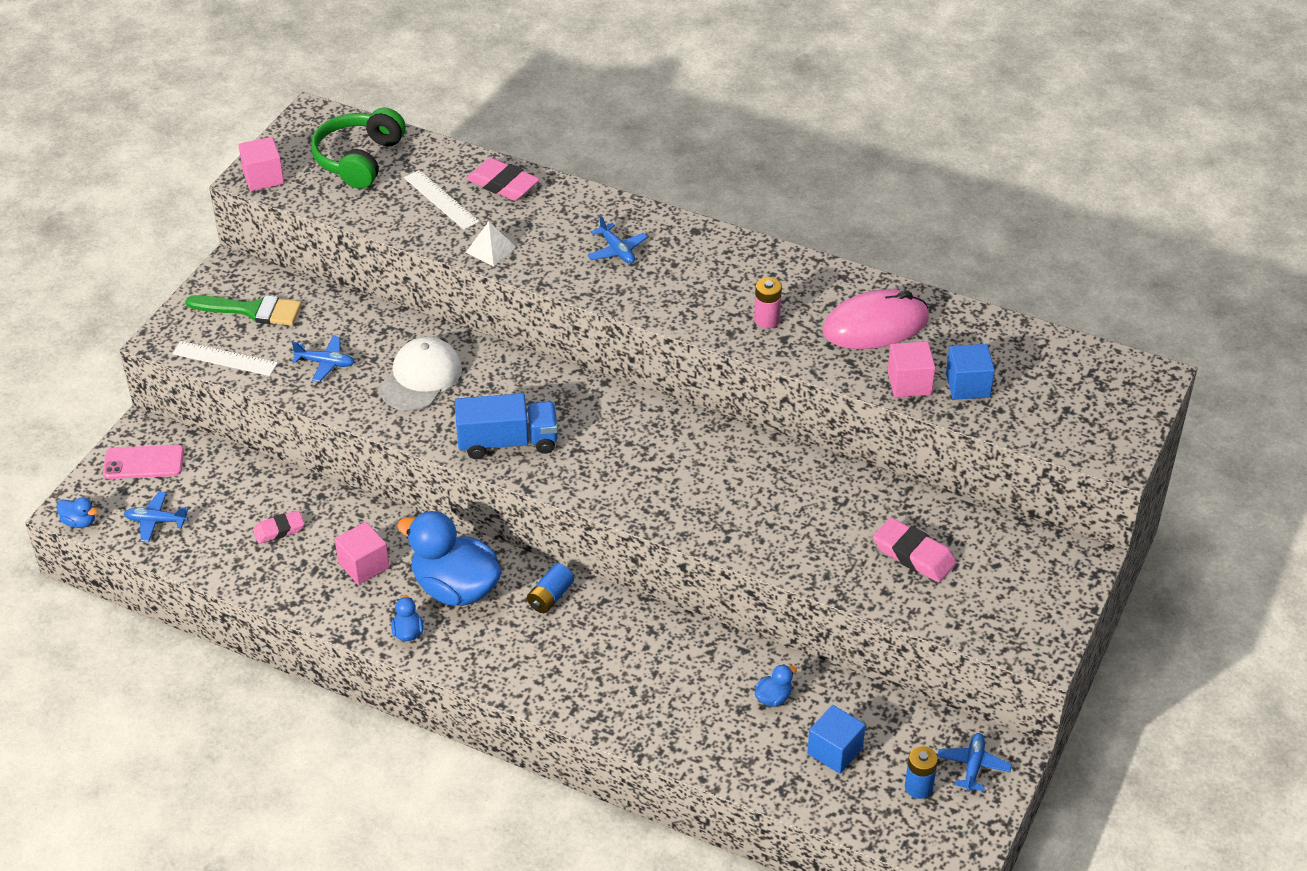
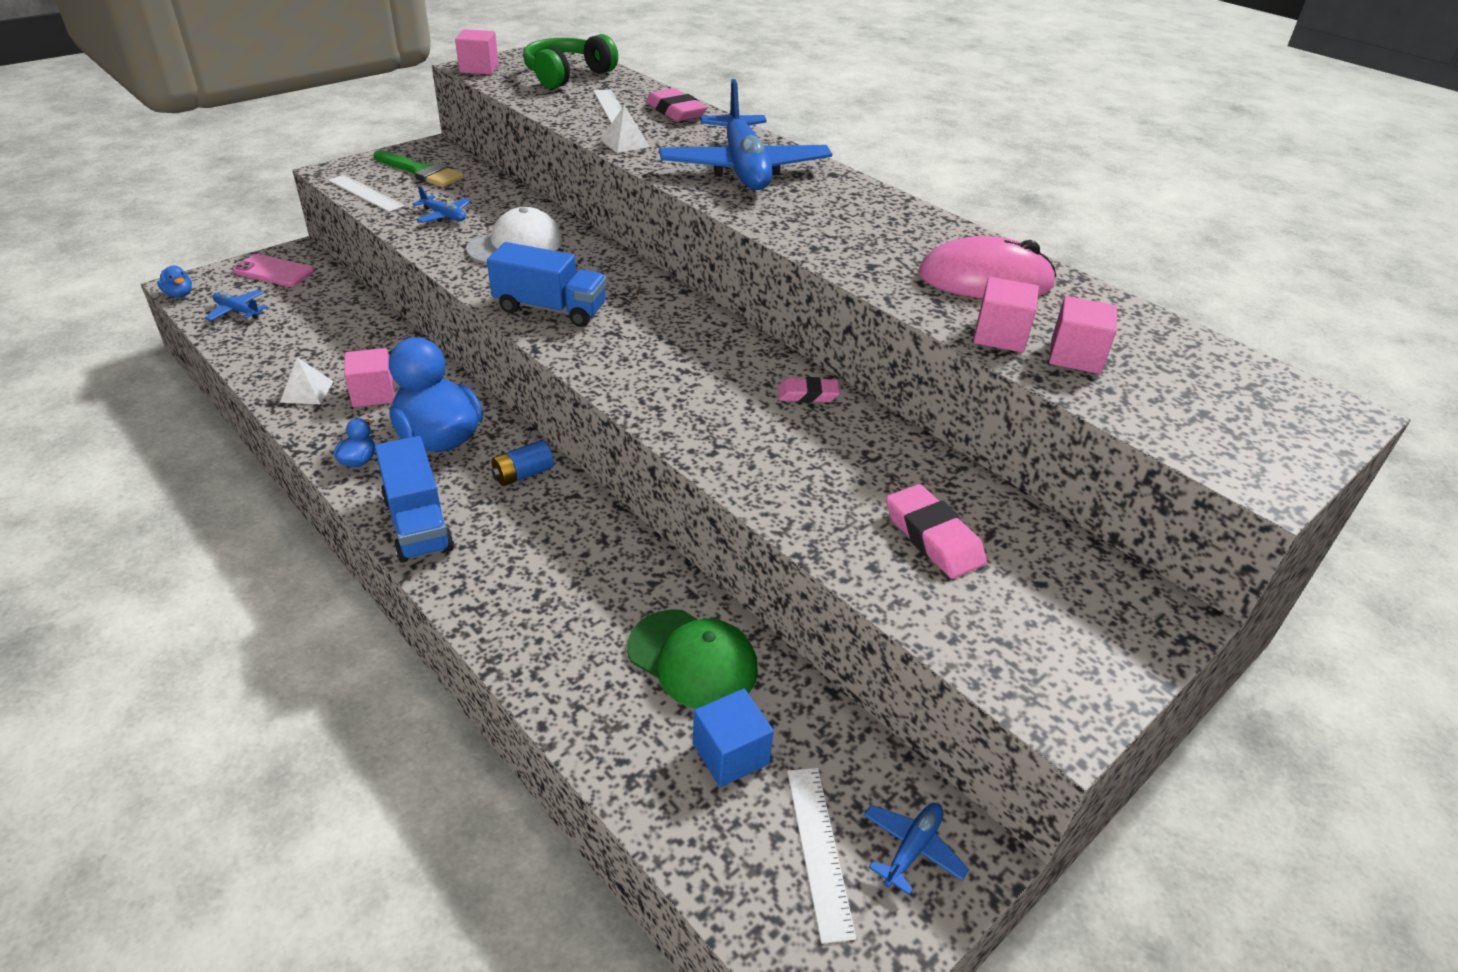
camera: 20 degrees right, 5 degrees down
pink eraser [253,510,304,544] -> pink eraser moved to [778,377,840,403]
blue plane [587,215,648,264] -> blue plane [659,79,832,190], size x2.46
pink battery [754,277,782,328] -> none
blue duck [755,664,797,707] -> green cap [627,609,758,709]
blue battery [905,746,938,799] -> white ruler [787,768,856,944]
blue cube [946,344,995,400] -> pink cube [1049,296,1117,374]
none -> white pyramid [280,357,334,404]
none -> blue truck [375,436,454,563]

